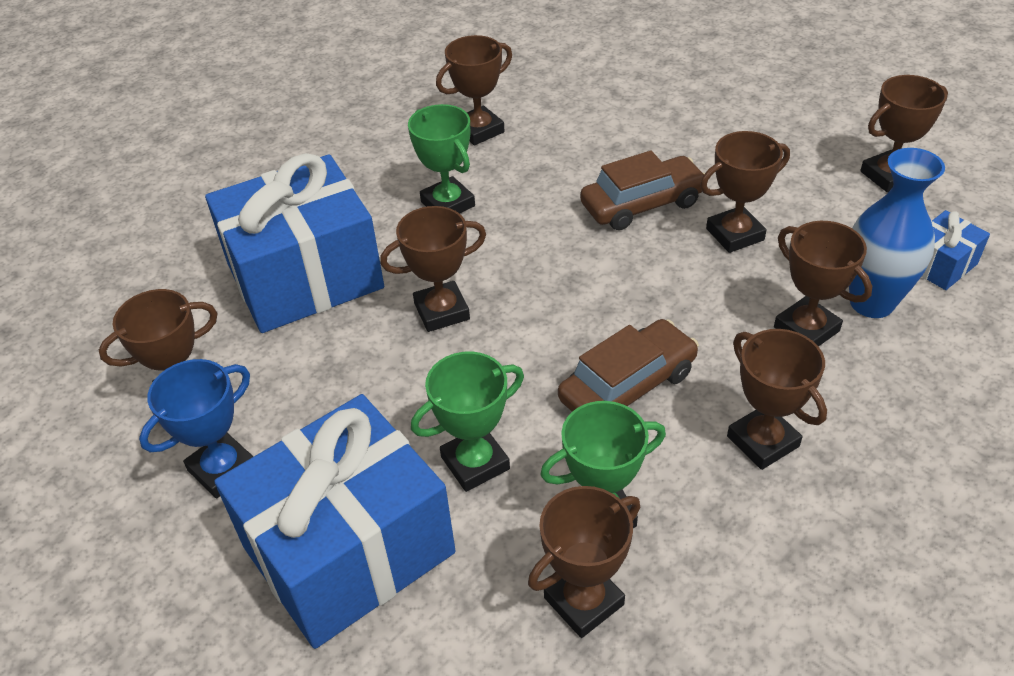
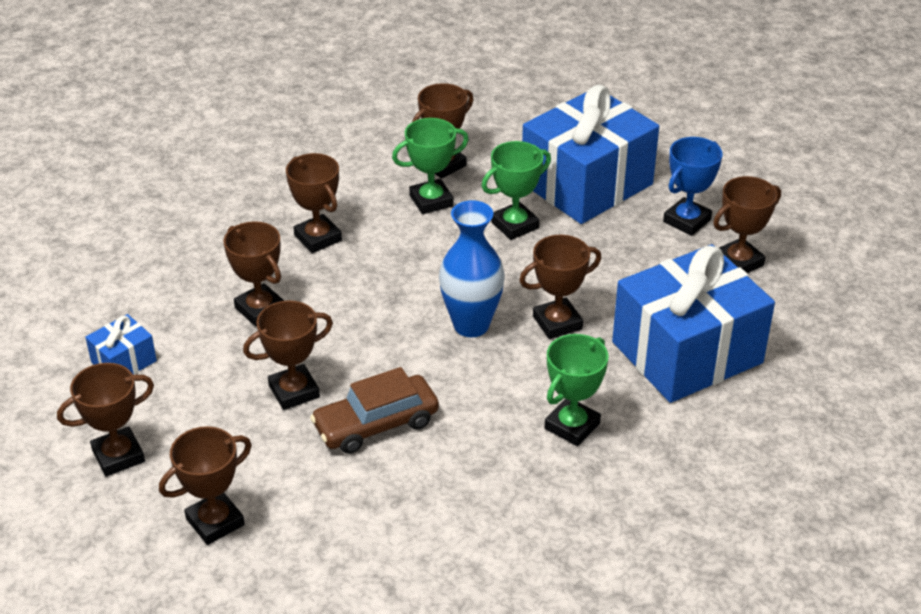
camera: 175 degrees right, 5 degrees down
green trophy [408,104,475,214] -> green trophy turned 75 degrees clockwise [545,334,608,446]
brown trophy [436,35,512,145] -> brown trophy moved to [159,426,252,545]
brown car [558,319,699,411] -> none
blue vase [849,148,945,318] -> blue vase moved to [439,200,505,337]

